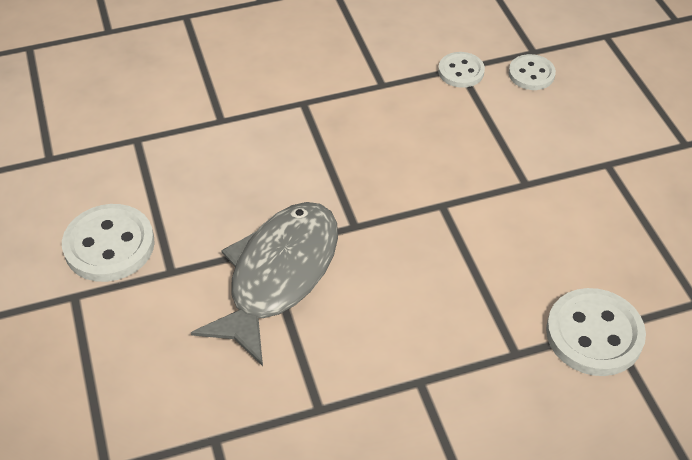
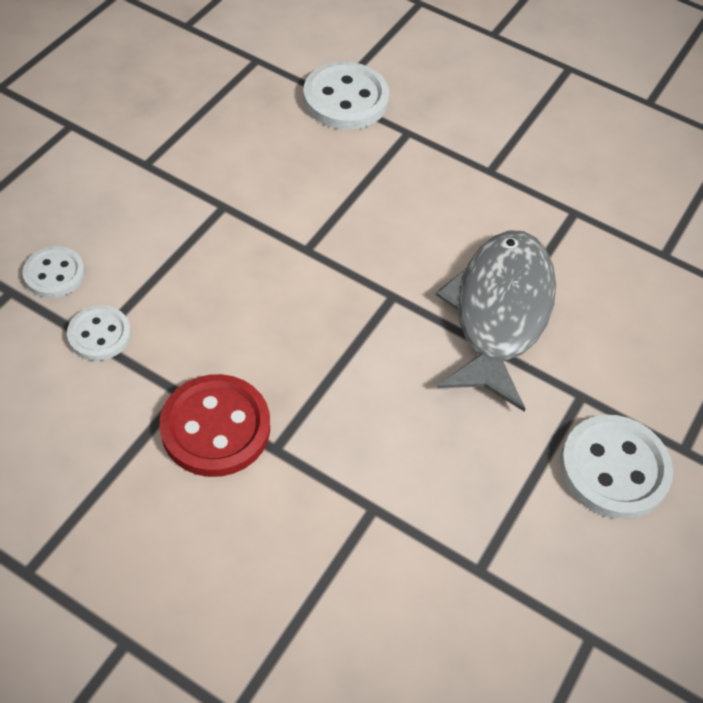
camera: 135 degrees left, 5 degrees up
grey fish [191,202,338,366] -> grey fish turned 120 degrees clockwise [436,230,556,412]
none -> red button [159,374,270,477]

